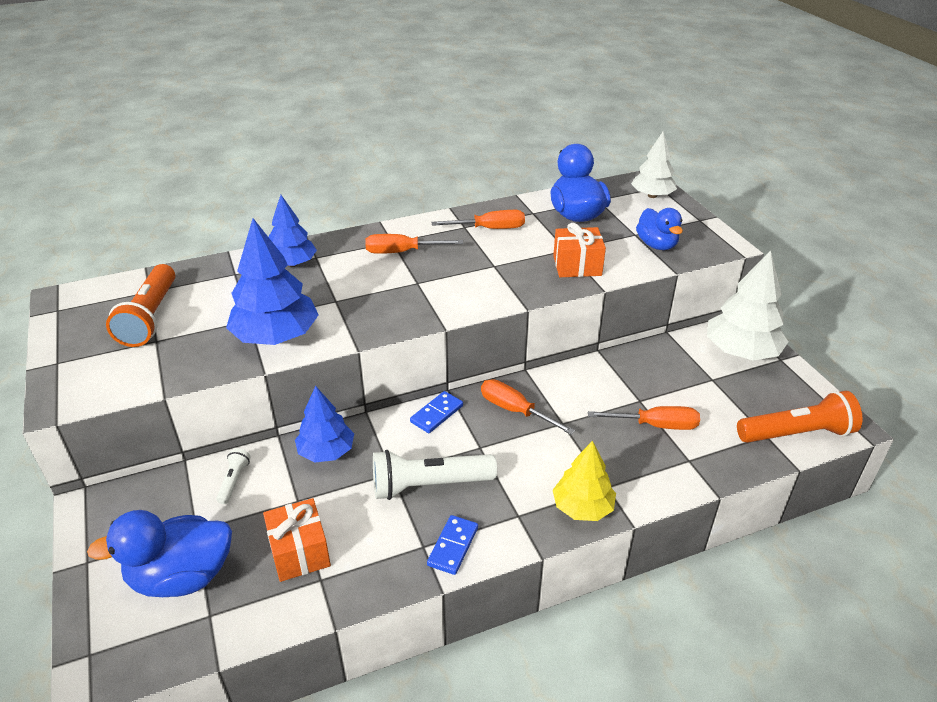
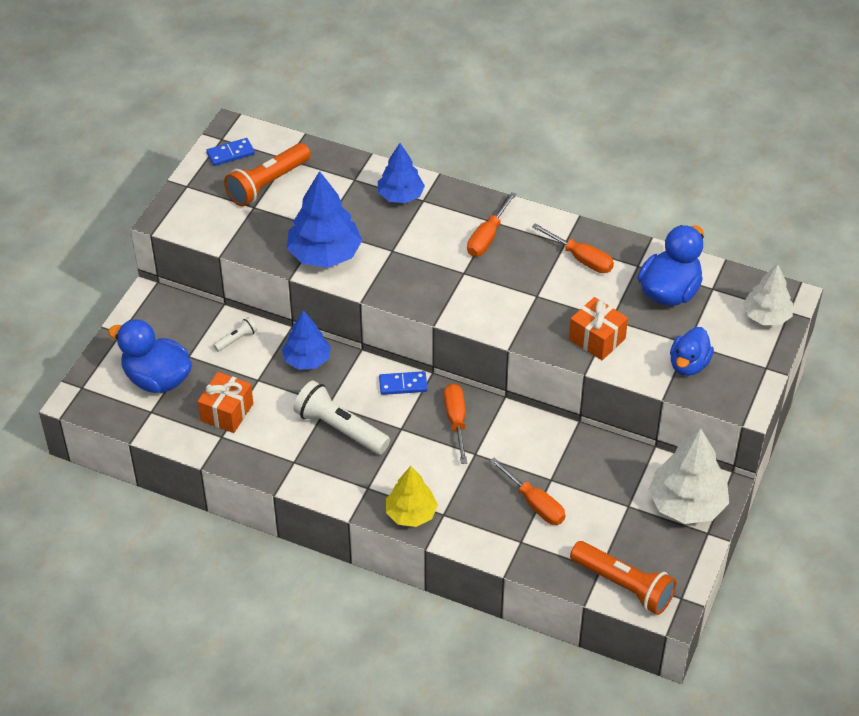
camera: 45 degrees right, 10 degrees up
orange screwdriver [365,234,463,254] -> orange screwdriver turned 105 degrees counterclockwise [467,192,517,256]
blue domino [427,515,478,575] -> blue domino moved to [206,138,255,166]

